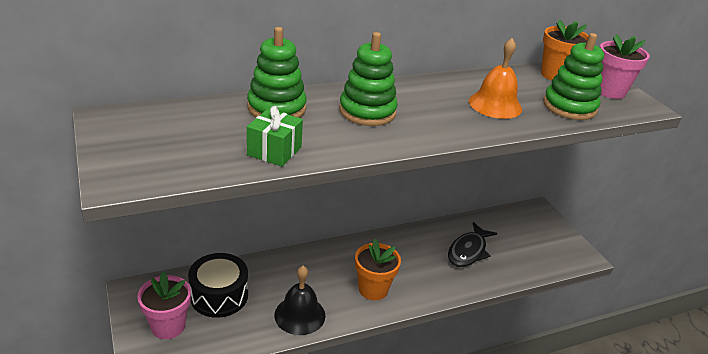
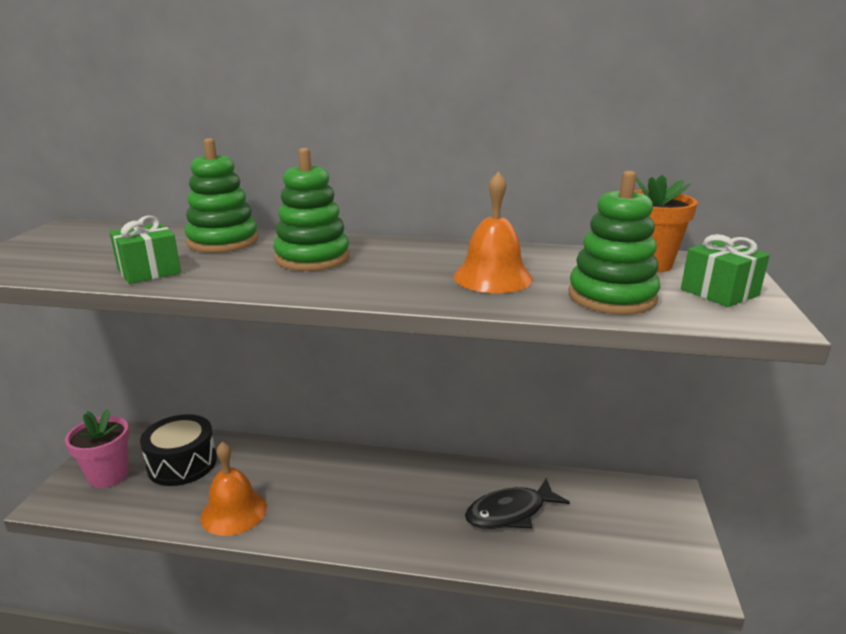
camera: 35 degrees right, 10 degrees down
black bell [274,266,325,335] -> orange bell [200,442,267,536]
orange flower pot [355,239,401,300] -> none
pink flower pot [600,34,650,99] -> green gift [681,234,770,307]

